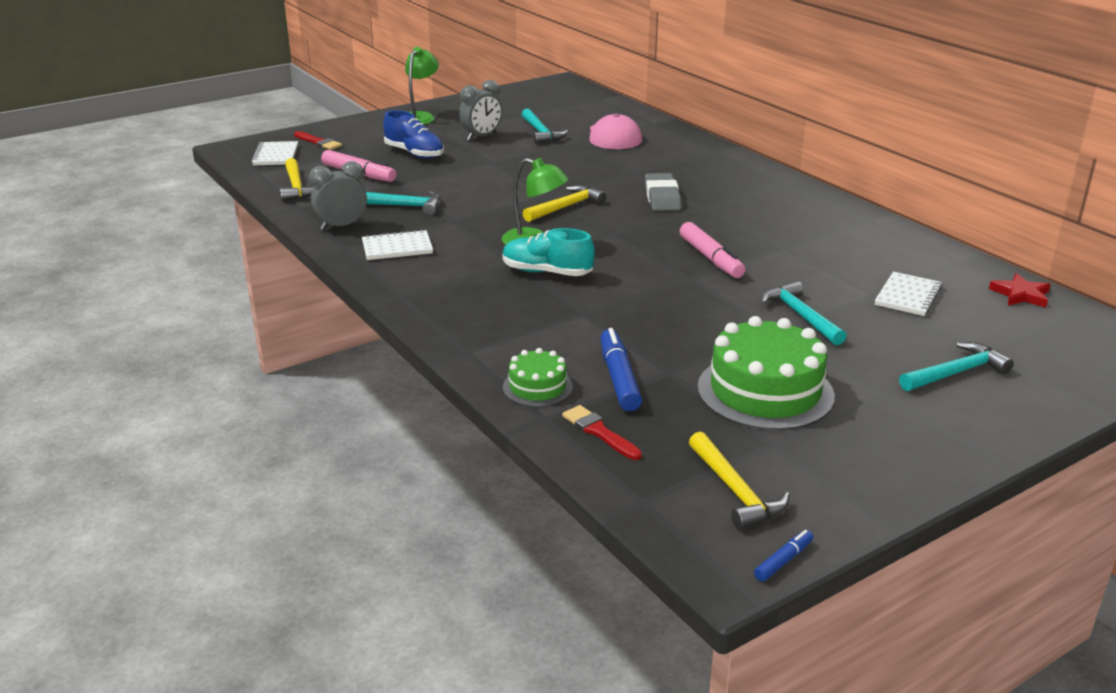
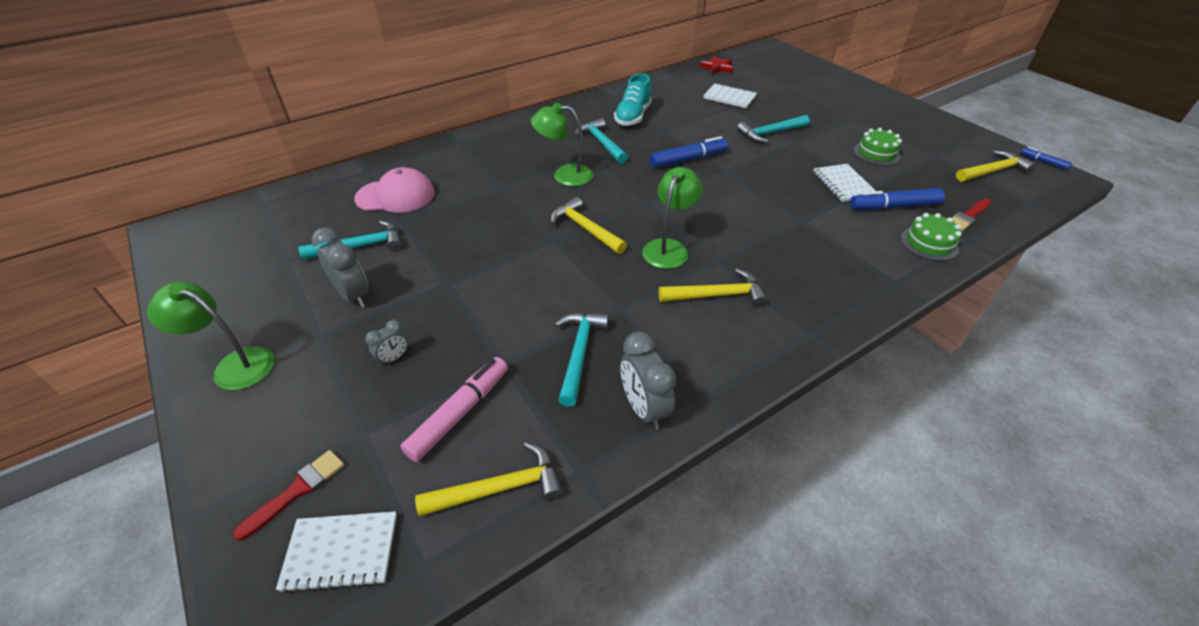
camera: 90 degrees left, 15 degrees up
white notebook [362,229,433,260] -> white notebook moved to [814,164,876,202]
blue shoe [383,110,444,159] -> grey clock [365,320,408,366]
turquoise shoe [502,228,595,276] -> turquoise shoe moved to [614,73,652,126]
grey eraser [645,173,681,211] -> green lamp [531,103,593,186]
pink marker [680,222,745,278] -> blue marker [650,136,728,168]
green cake [698,316,835,430] -> green cake [854,128,902,165], size x0.52
turquoise hammer [899,342,1013,391] -> turquoise hammer moved to [575,118,628,164]
none -> yellow hammer [659,269,768,307]

